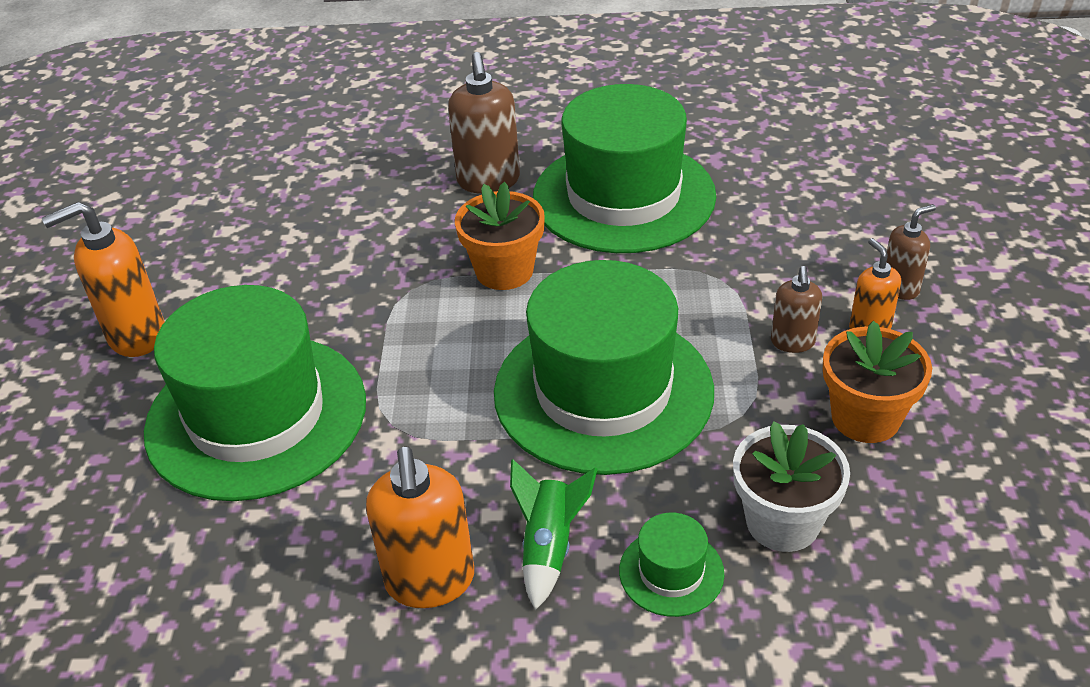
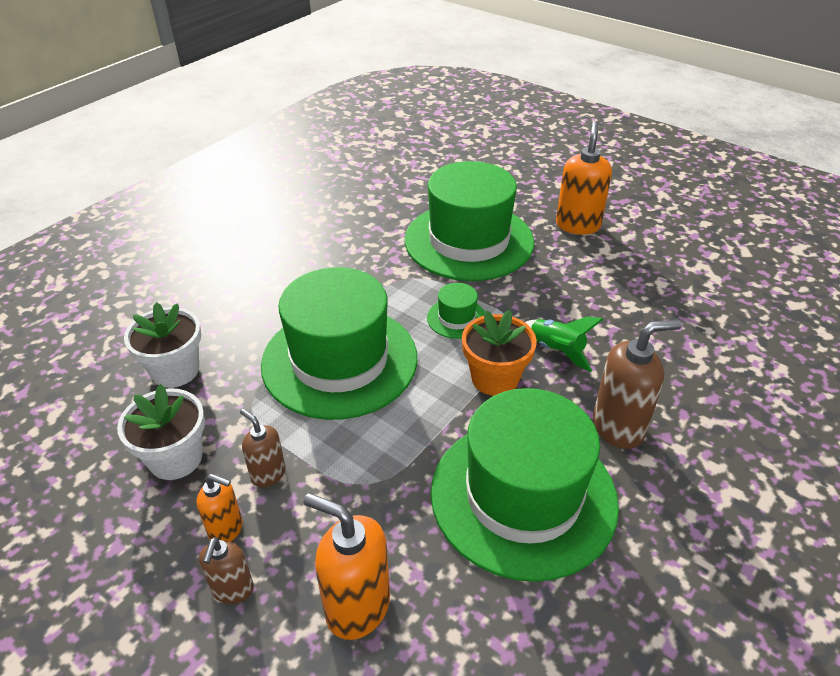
camera: 125 degrees right, 0 degrees up
orange soap dispenser [366,446,474,608] -> orange soap dispenser moved to [304,493,390,640]
brown soap dispenser [448,52,520,194] -> brown soap dispenser turned 135 degrees clockwise [593,319,682,449]
green rocket [510,459,597,610] -> green rocket moved to [525,316,603,372]
green hat [619,513,724,617] -> green hat moved to [427,283,485,339]
orange flower pot [823,321,932,443] -> white flower pot [117,384,205,480]

